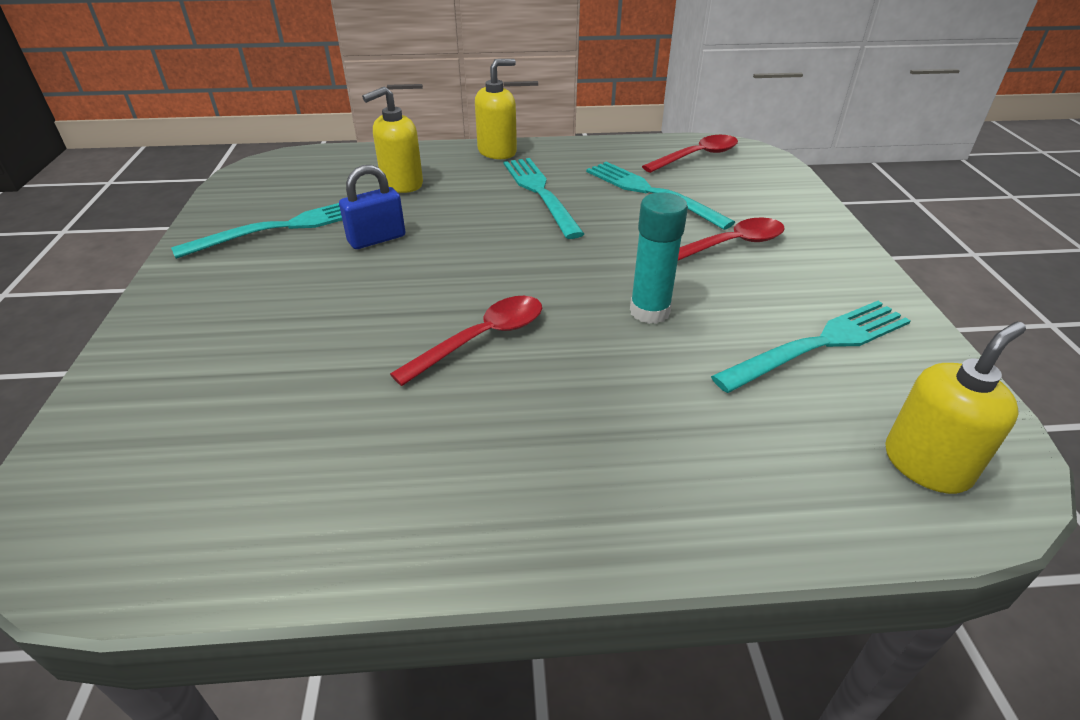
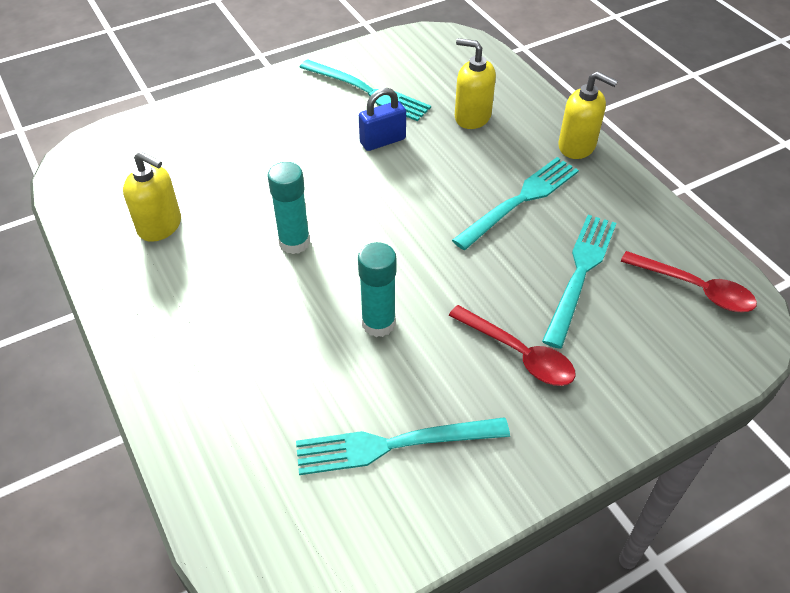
camera: 65 degrees right, 10 degrees up
blue padlock [339,165,405,249] -> blue padlock turned 60 degrees counterclockwise [359,88,406,151]
red spoon [390,296,542,386] -> turquoise glue stick [267,162,310,254]
turquoise fork [711,301,911,393] -> turquoise fork turned 135 degrees clockwise [296,417,510,475]
yellow soap dispenser [885,322,1026,494] -> yellow soap dispenser moved to [123,151,181,242]

